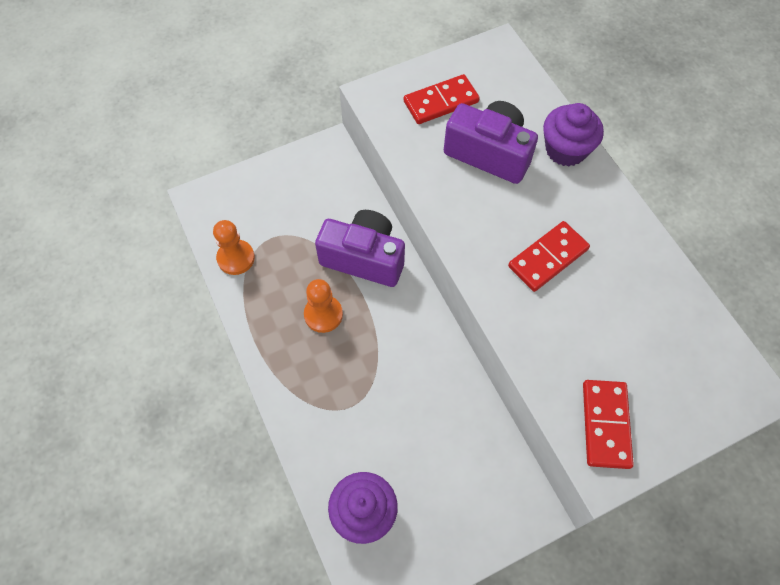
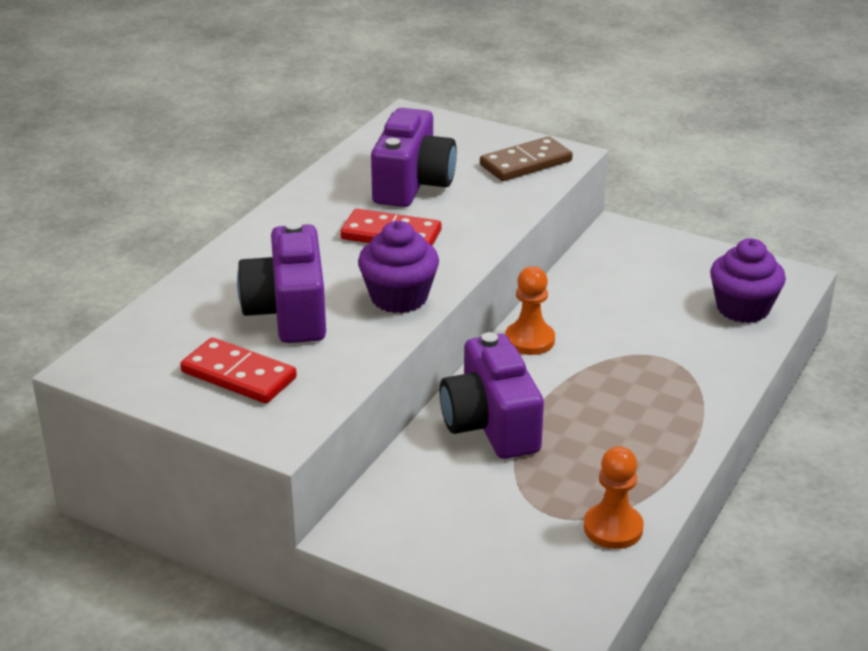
camera: 125 degrees left, 30 degrees down
orange pawn [304,279,343,333] -> orange pawn moved to [505,266,555,355]
purple cupcake [543,103,604,166] -> purple cupcake moved to [358,221,439,313]
red domino [583,380,634,469] -> brown domino [480,136,573,181]
none -> purple camera [371,108,457,207]

